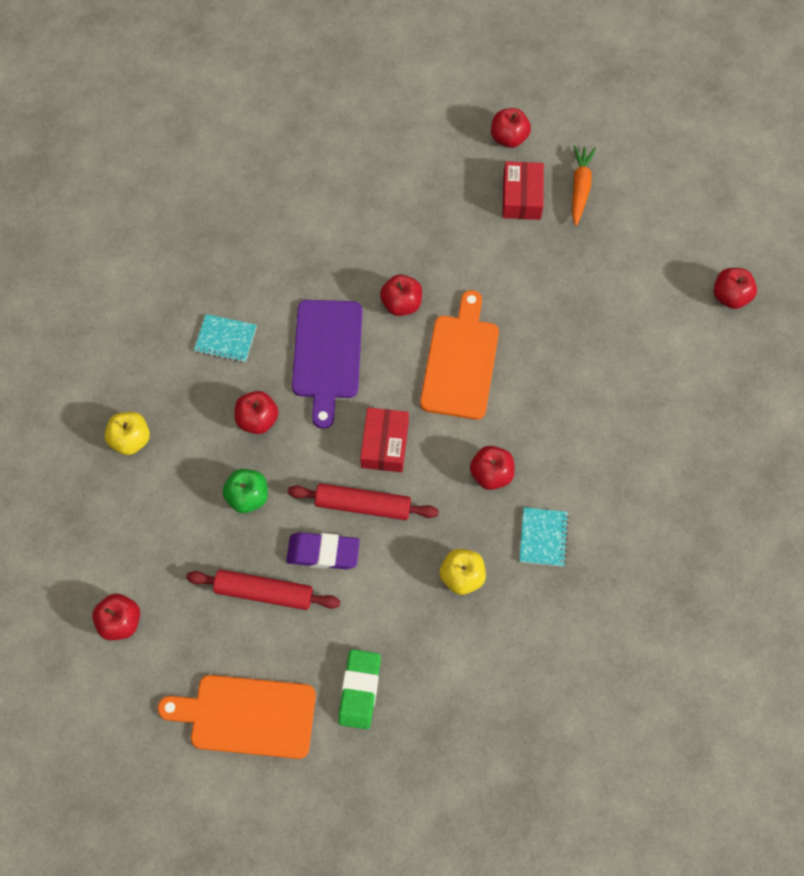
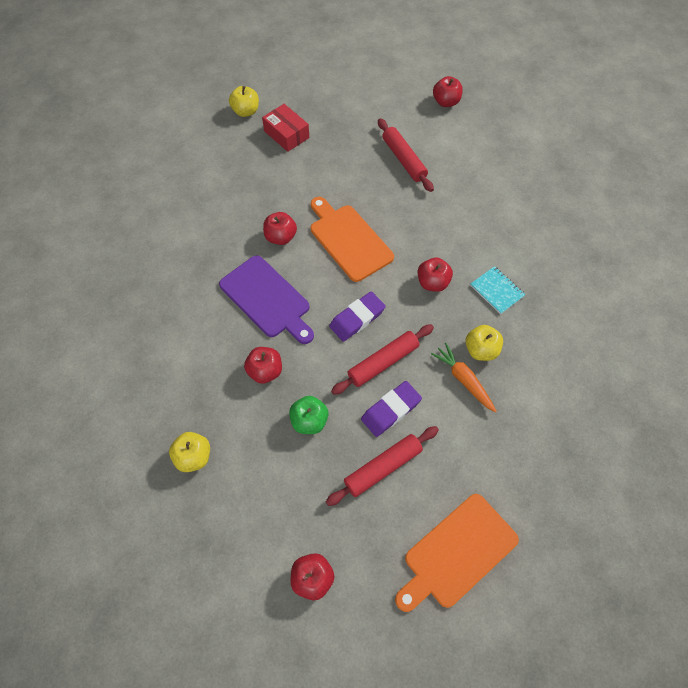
camera: 45 degrees left, 5 degrees down
turquoise notebook [194,314,257,363] -> none
green eraser [338,649,381,729] -> none
red box [360,407,409,472] -> purple eraser [329,291,386,342]
red apple [491,108,531,148] -> yellow apple [229,86,259,117]
orange carrot [572,145,596,226] -> orange carrot moved to [431,343,497,412]
none -> red rolling pin [378,118,434,192]

